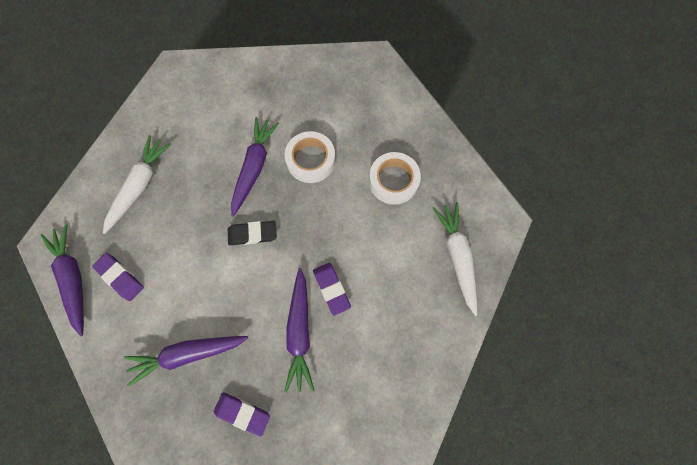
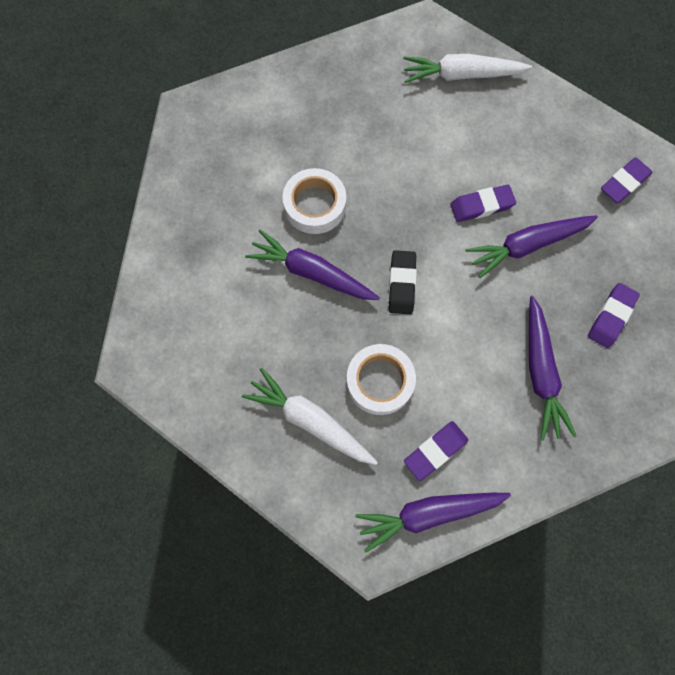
camera: 80 degrees left, 0 degrees up
purple carrot [284,268,315,393] -> purple carrot turned 150 degrees clockwise [466,215,598,278]
white tape [369,152,421,205] -> white tape moved to [346,344,416,415]
none -> purple eraser [601,157,653,203]

